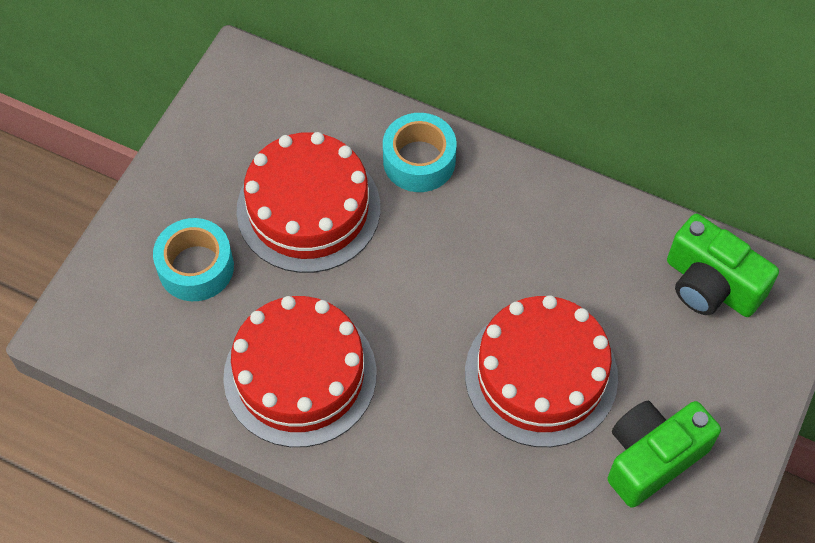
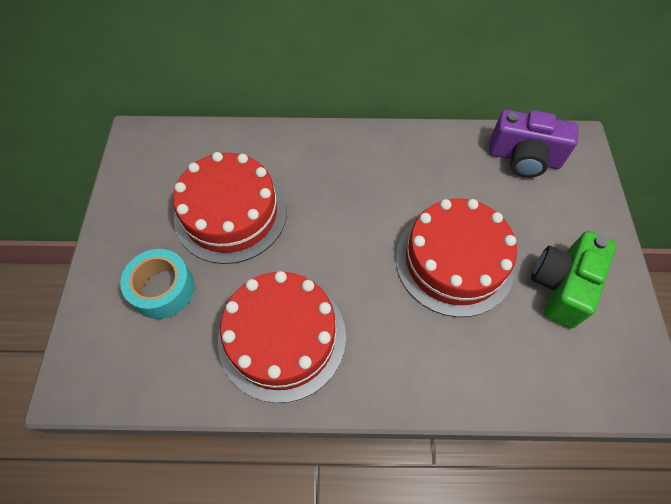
camera: 25 degrees left, 0 degrees up
turquoise tape [383,113,457,192] -> none
green camera [667,214,779,317] -> purple camera [489,110,579,178]

